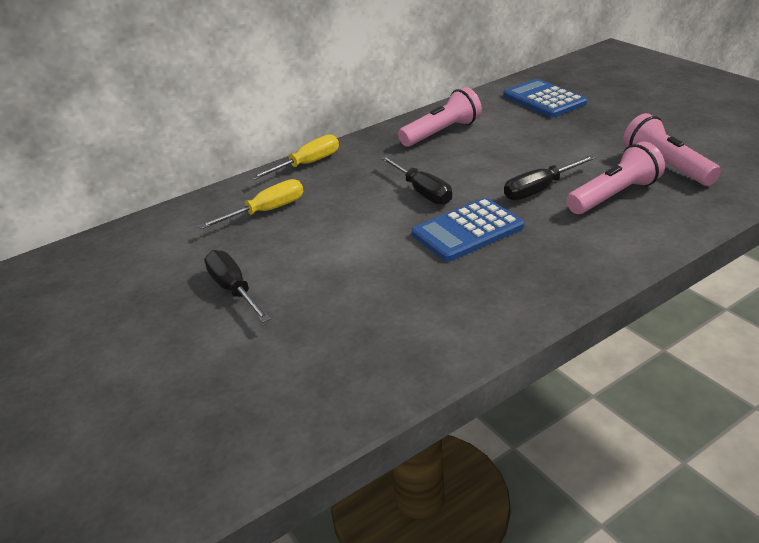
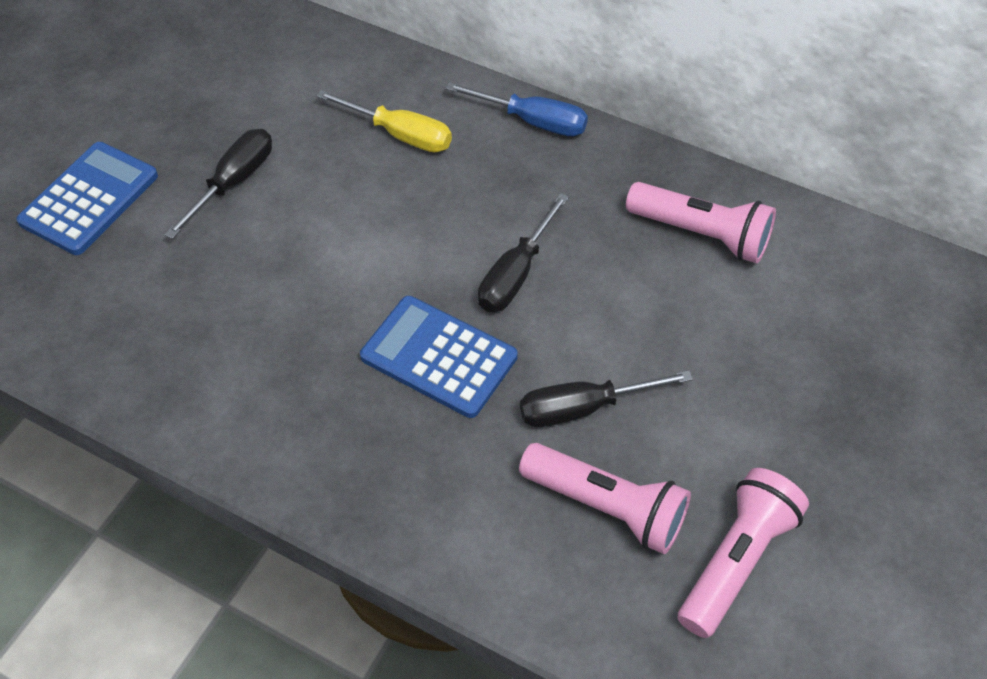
camera: 60 degrees right, 20 degrees up
yellow screwdriver [250,134,339,180] -> blue screwdriver [445,82,588,136]
blue calculator [504,79,587,117] -> blue calculator moved to [17,142,158,255]
black screwdriver [504,155,596,200] -> black screwdriver turned 45 degrees counterclockwise [520,370,693,427]

